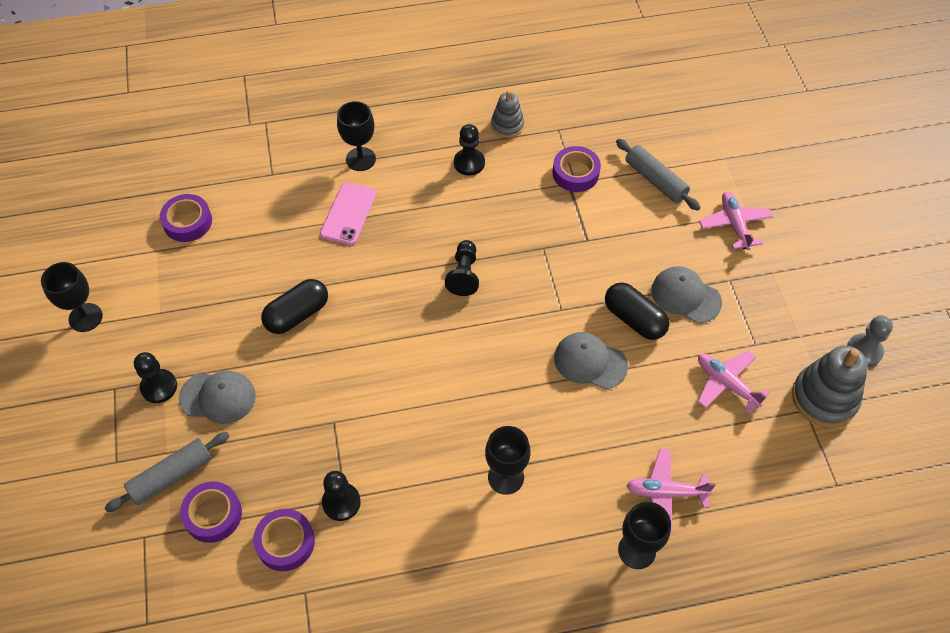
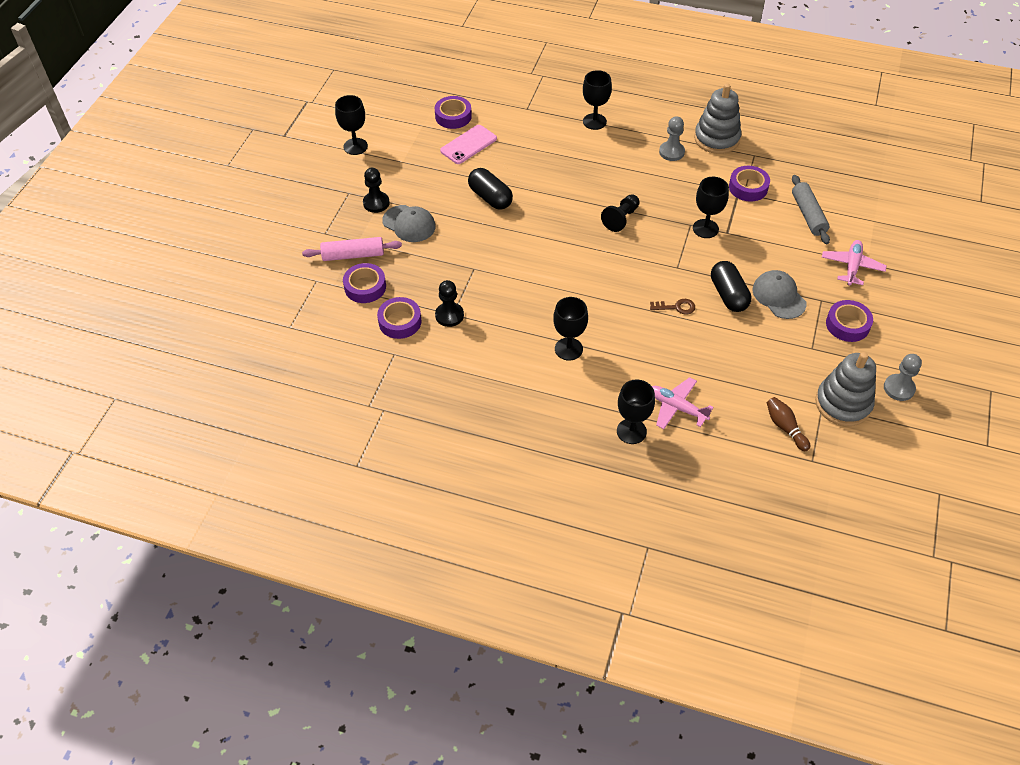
camera: 30 degrees right, 5 degrees down
grey rolling pin [105,432,229,512] -> pink rolling pin [302,237,402,261]
black capsule [261,279,328,334] -> black capsule turned 60 degrees clockwise [468,168,513,210]
pink phone [320,182,376,245] -> pink phone moved to [440,125,497,164]
black pawn [454,124,485,176] -> grey pawn [659,116,685,161]
grey stacking toy [491,90,524,138] -> grey stacking toy [694,83,741,154], size x1.67
grey cap [554,332,628,389] -> brown key [650,299,695,315]
pink plane [698,351,769,414] -> none
none -> black goblet [693,177,729,238]
none -> brown bowling pin [767,397,810,451]
none -> purple tape [826,300,873,342]

